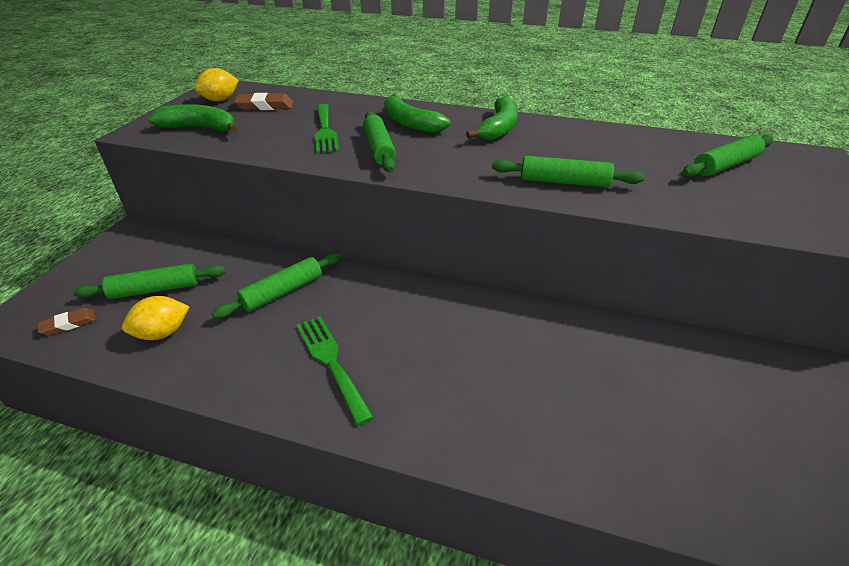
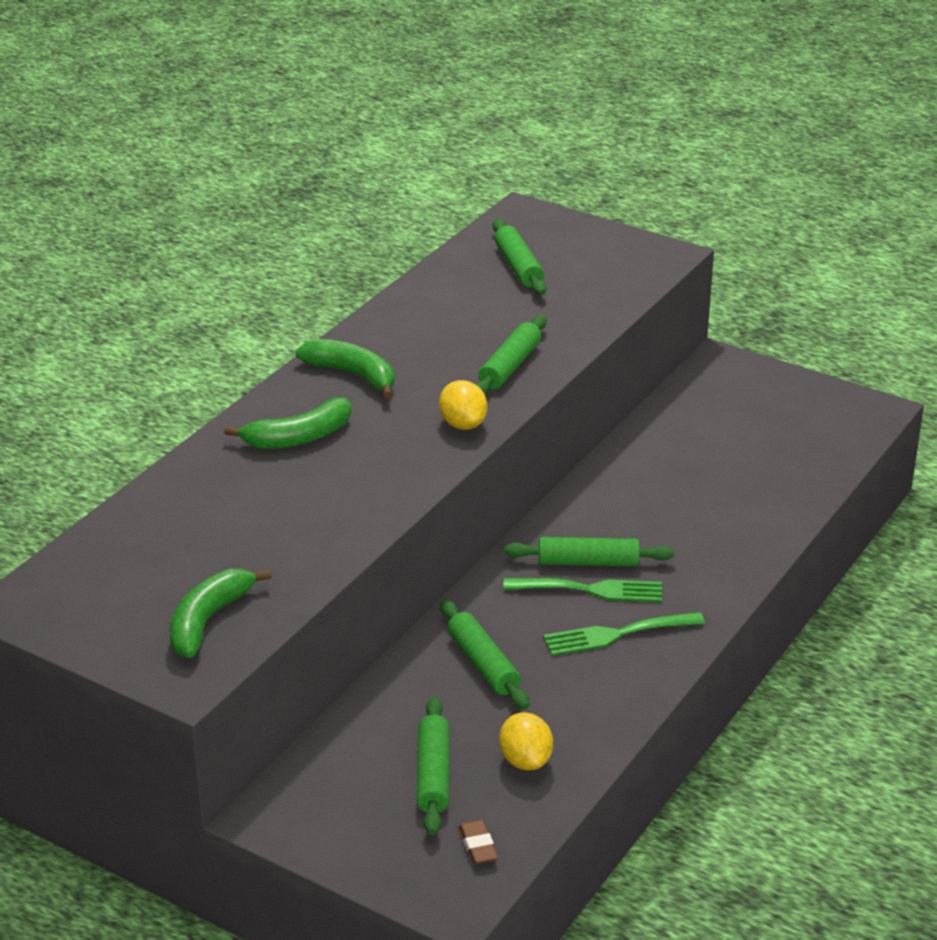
camera: 75 degrees left, 5 degrees down
yellow lemon [194,68,239,101] -> yellow lemon moved to [439,380,487,430]
brown eraser [234,93,294,110] -> none
green fork [315,104,339,153] -> green fork moved to [503,578,662,602]
green rolling pin [363,111,396,172] -> green rolling pin moved to [504,537,674,566]

